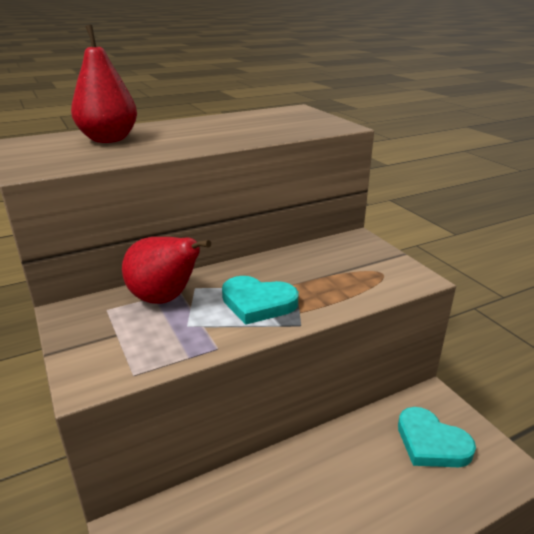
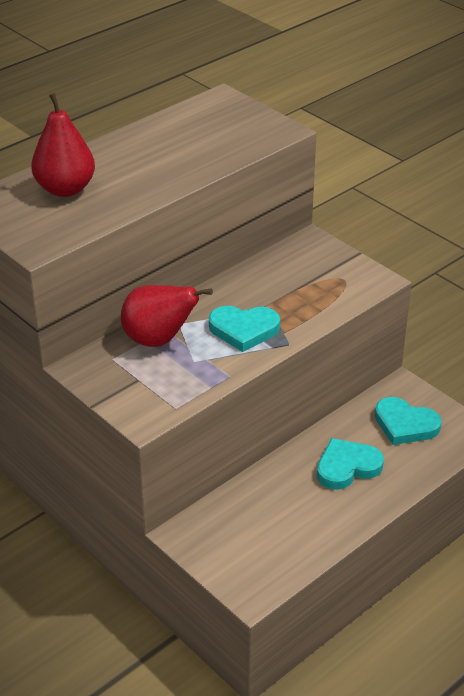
camera: 15 degrees left, 10 degrees up
none -> turquoise heart [317,438,384,490]

